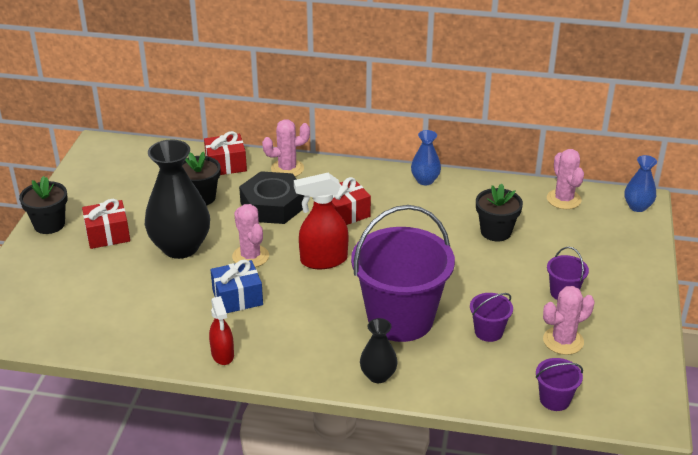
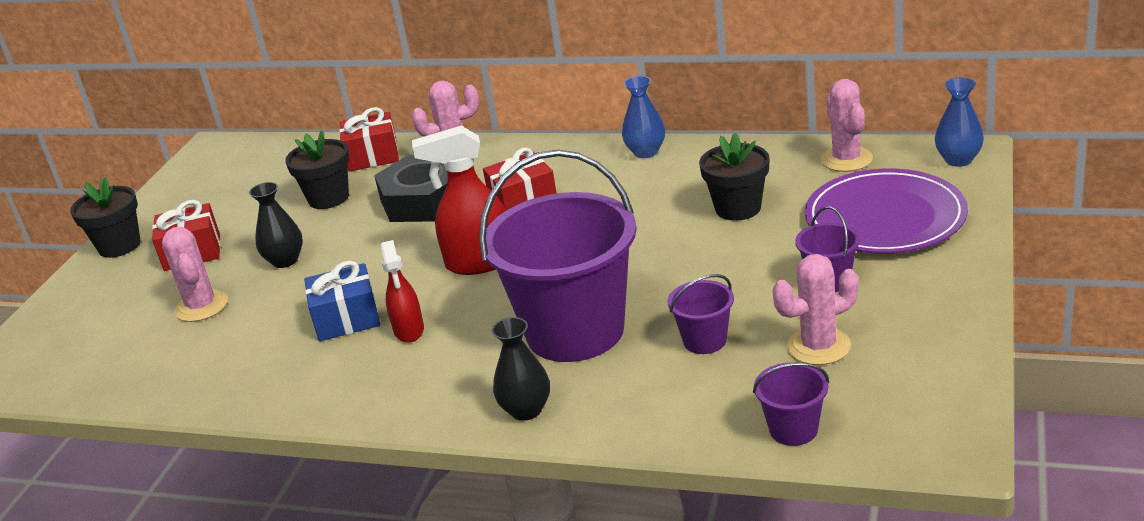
camera: 10 degrees right, 5 degrees down
black vase [145,139,210,259] -> black vase [249,182,303,268], size x0.51
red spray bottle [209,296,234,365] -> red spray bottle moved to [381,240,424,343]
pink cactus [232,204,269,267] -> pink cactus moved to [162,227,228,322]
none -> purple plate [805,168,968,253]

